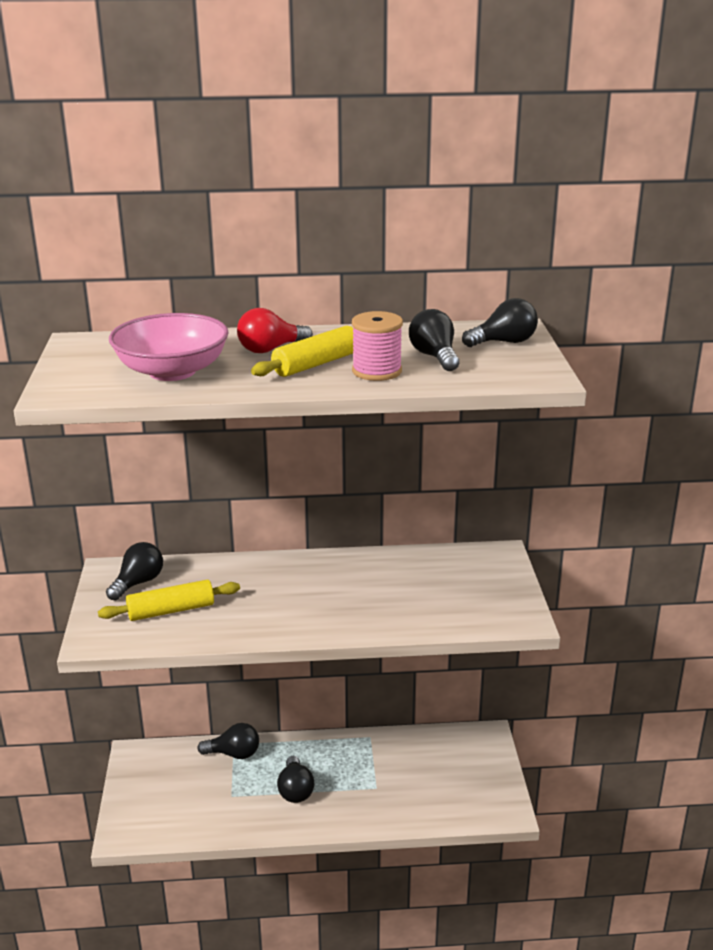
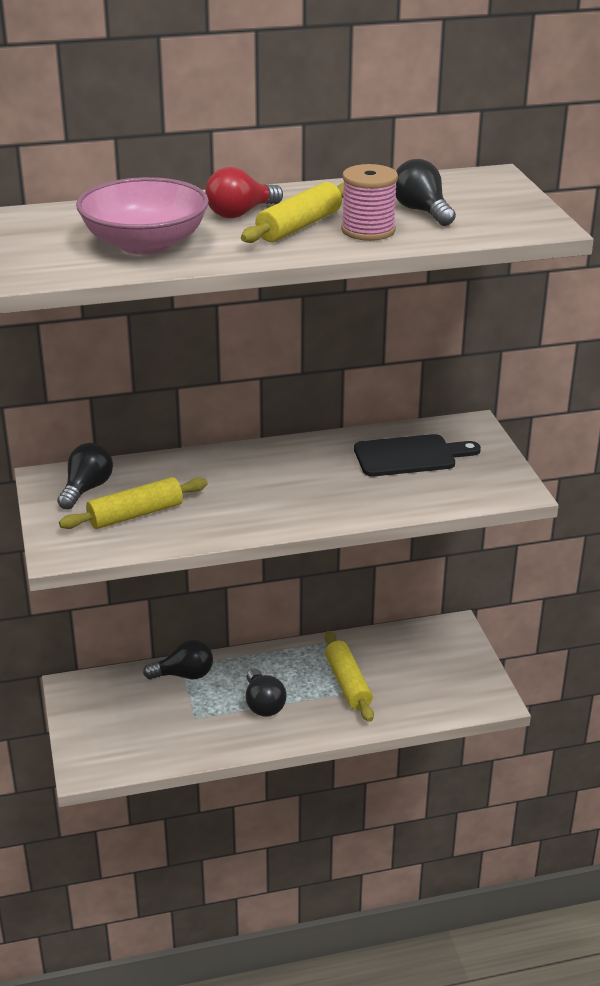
camera: 10 degrees left, 5 degrees up
black light bulb [462,298,538,347] -> none
none -> yellow rolling pin [325,631,374,722]
none -> black cutting board [354,434,481,476]

